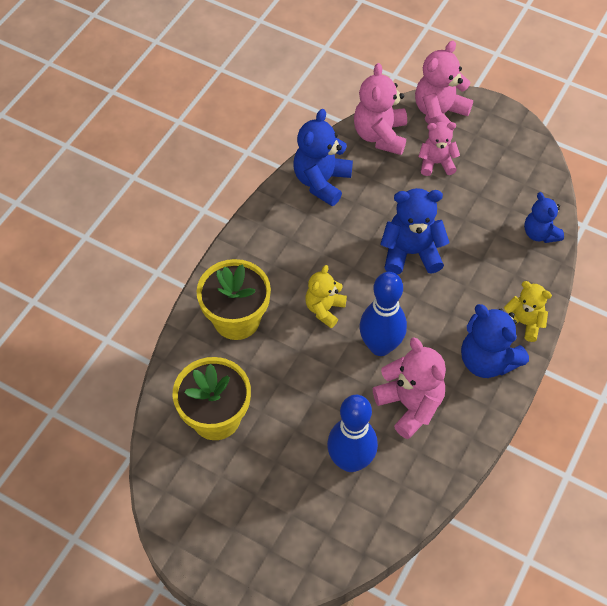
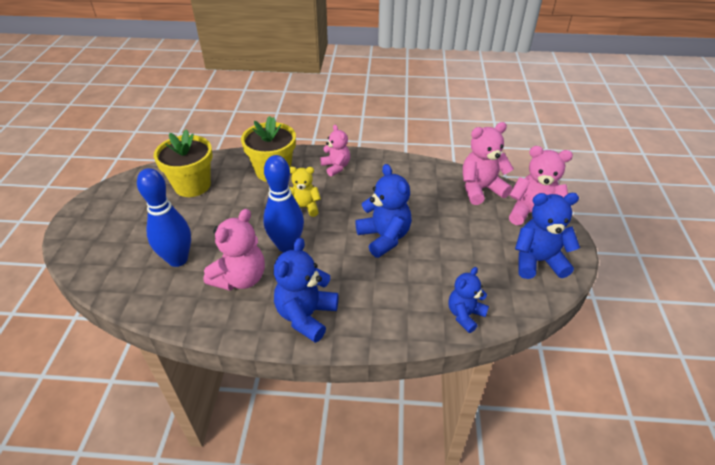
camera: 65 degrees right, 15 degrees down
blue teddy bear [293,109,353,206] -> blue teddy bear moved to [515,193,580,279]
pink teddy bear [418,122,460,176] -> pink teddy bear moved to [320,125,350,177]
yellow teddy bear [504,281,552,342] -> none

